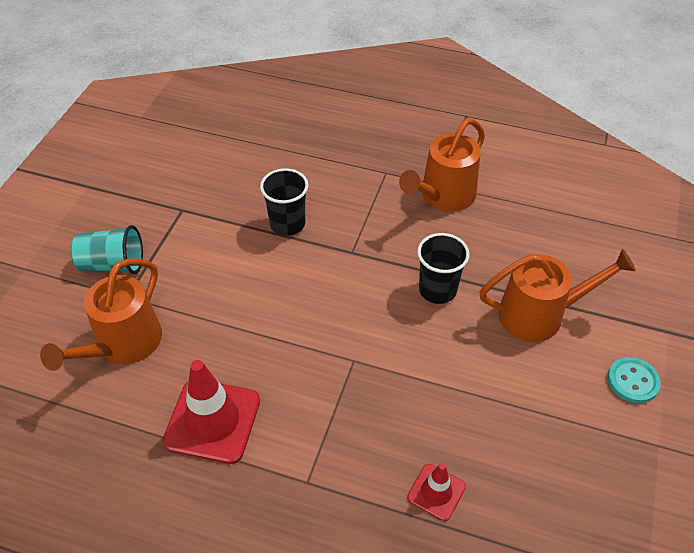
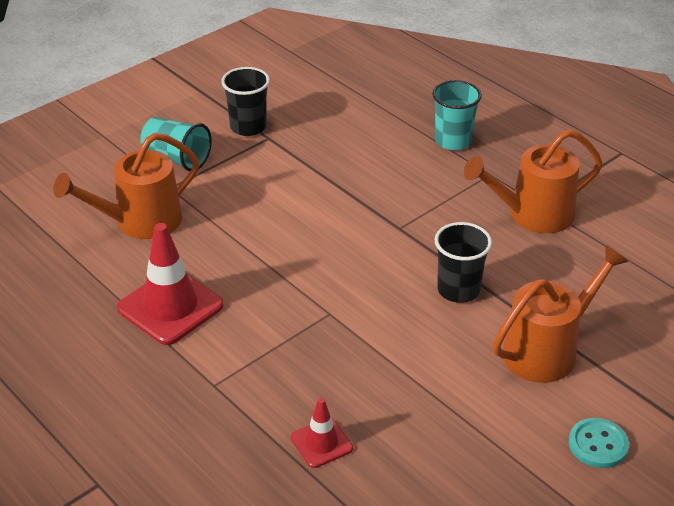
camera: 30 degrees right, 10 degrees down
black cup [260,168,309,236] -> black cup moved to [221,67,270,136]
orange watering can [480,249,636,342] -> orange watering can turned 60 degrees counterclockwise [493,245,628,383]
none -> turquoise cup [432,80,482,150]

